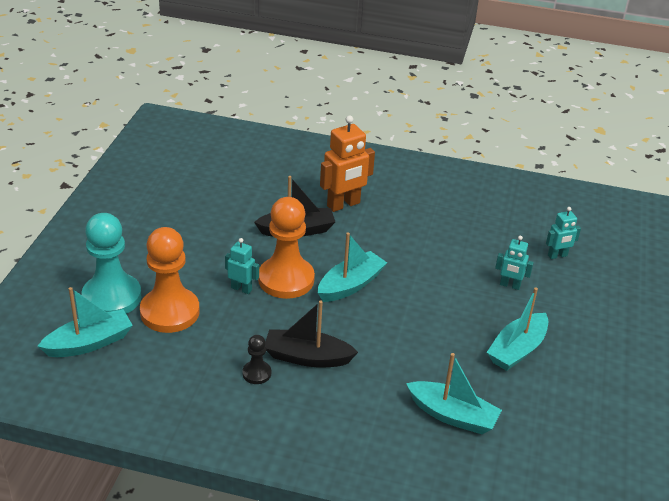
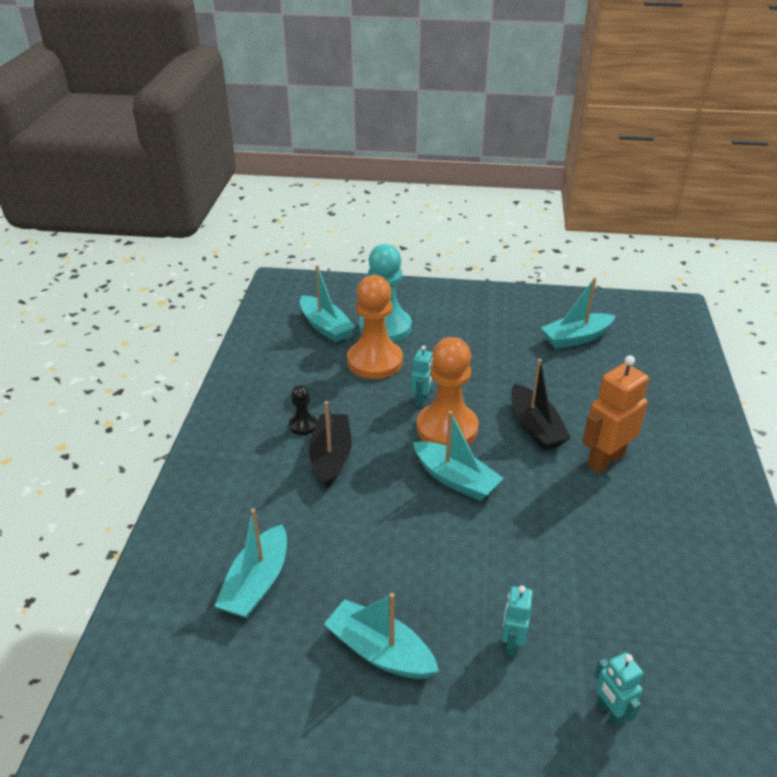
camera: 85 degrees right, 0 degrees up
orange robot [320,115,375,212] -> orange robot turned 90 degrees clockwise [582,355,649,474]
none -> turquoise boat [541,278,616,349]

